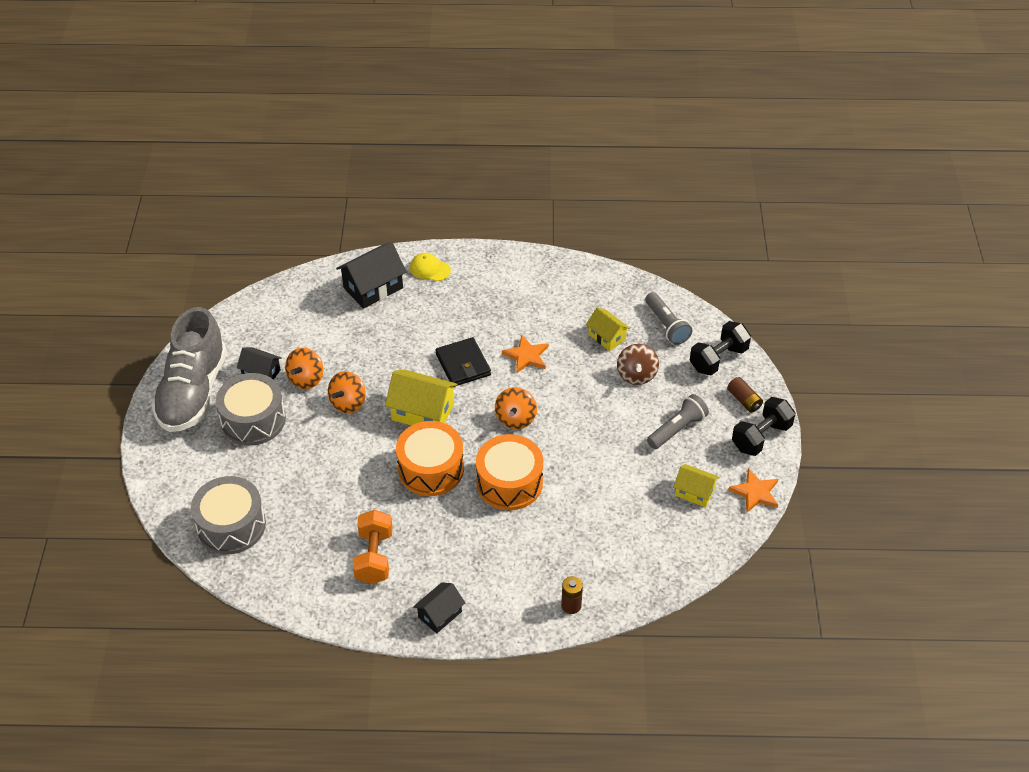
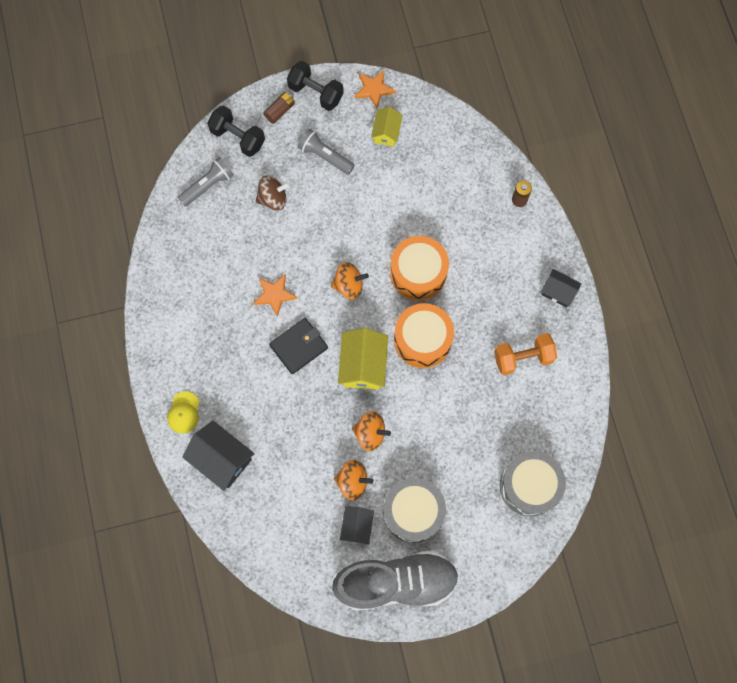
camera: 105 degrees left, 25 degrees up
yellow house [586,307,630,351] -> none

